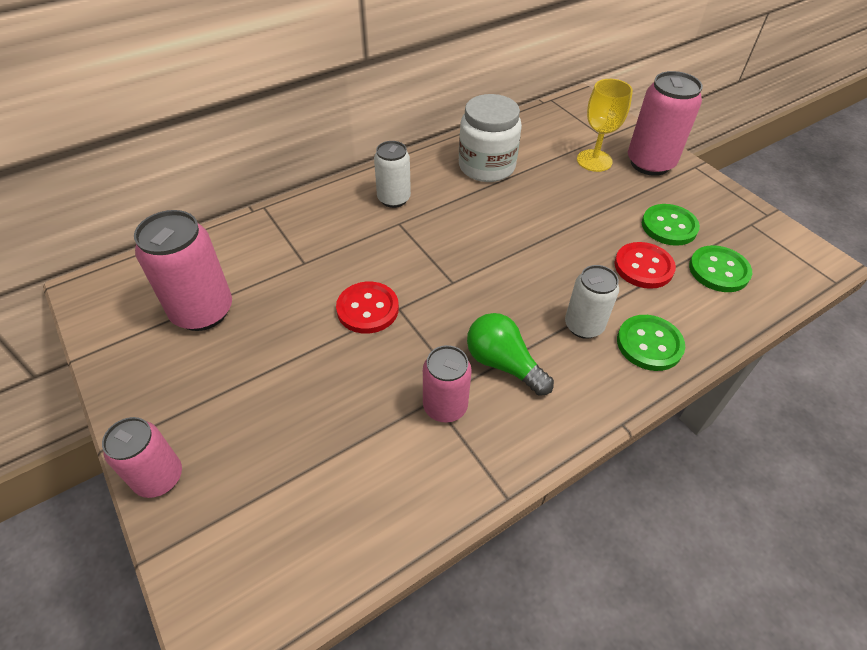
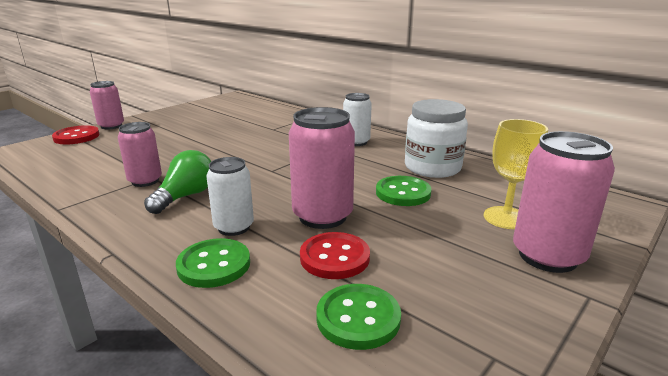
camera: 75 degrees right, 25 degrees down
pink can [134,210,232,331] -> pink can moved to [289,107,355,229]
red button [336,282,399,334] -> red button moved to [52,125,100,144]
green button [642,204,700,246] -> green button moved to [376,176,431,206]

